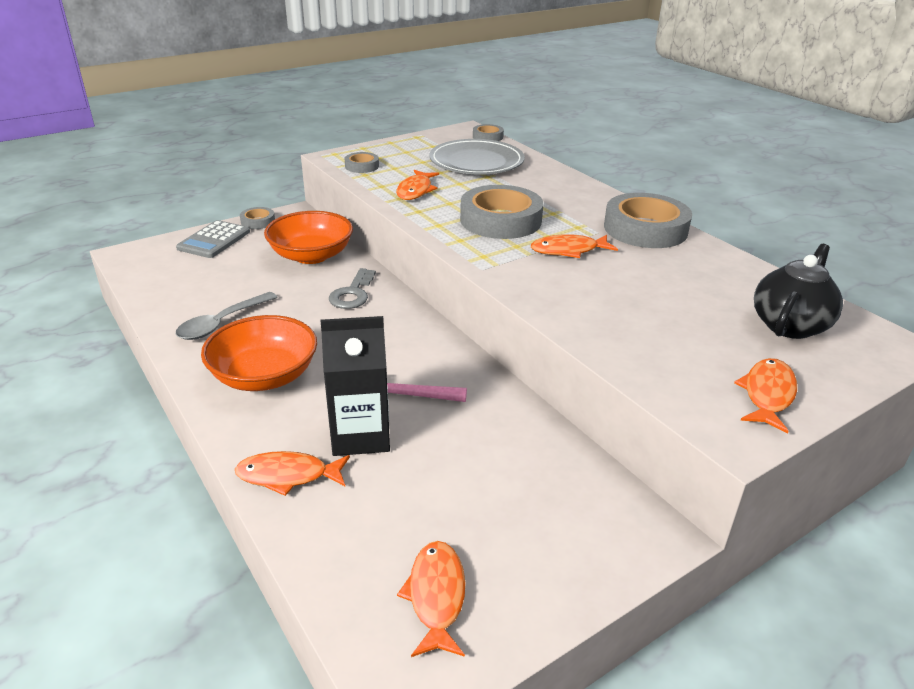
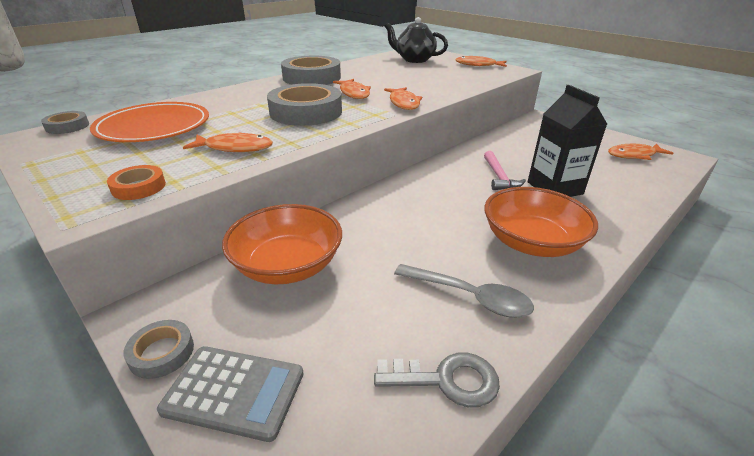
camera: 100 degrees left, 0 degrees up
orange fish [235,451,350,496] -> orange fish moved to [384,87,422,110]
grey key [329,268,376,309] -> grey key moved to [374,352,500,407]
grey tape [345,152,379,173] -> orange tape [107,165,166,200]
grey plate [430,139,525,174] -> orange plate [90,102,209,142]

